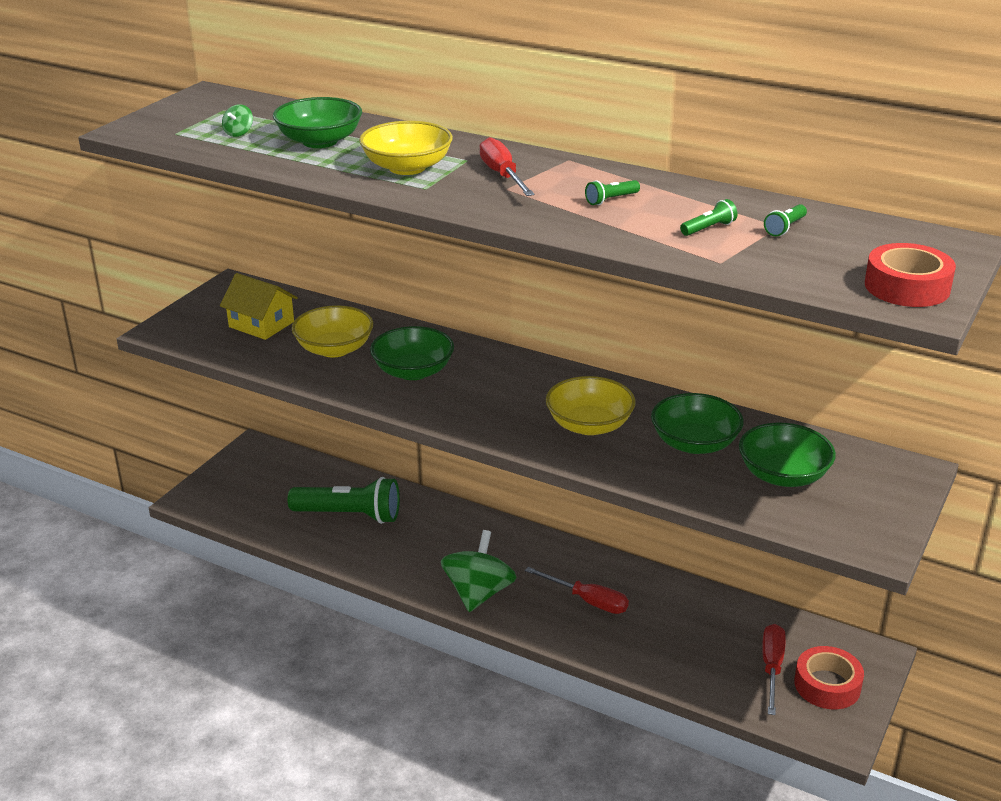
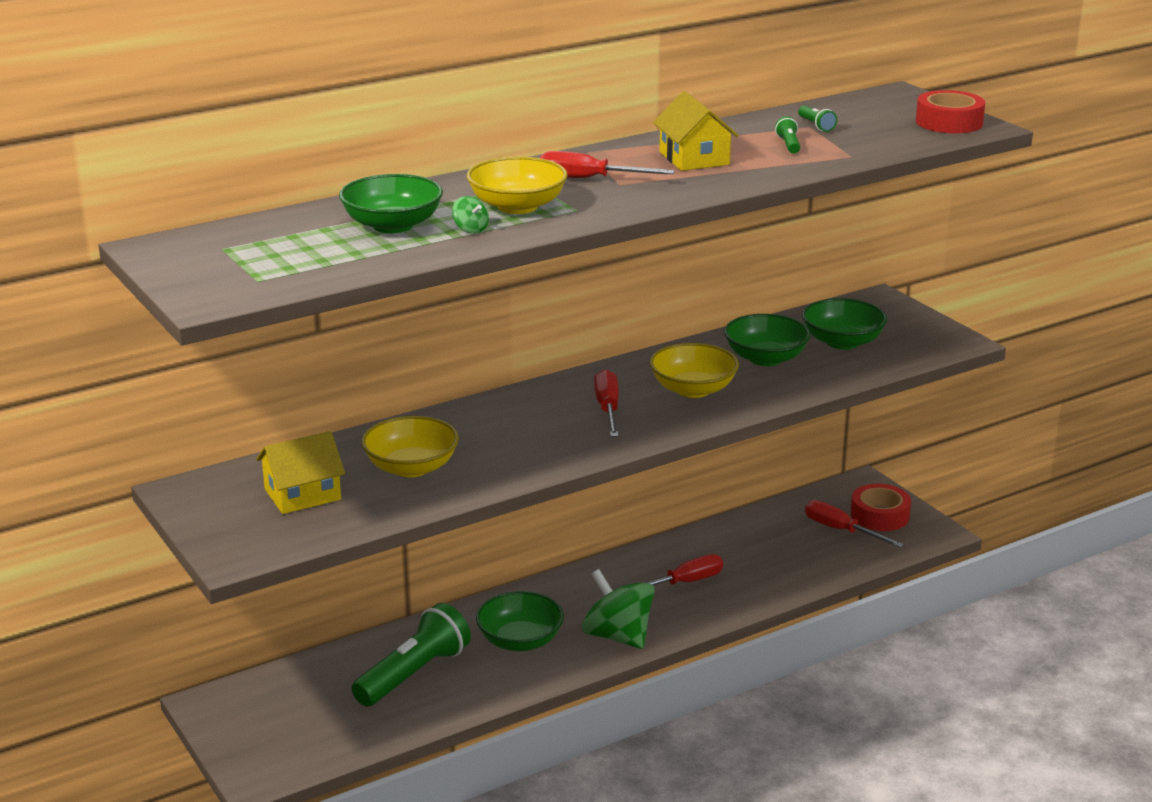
camera: 60 degrees left, 5 degrees down
green spinning top [222,104,253,137] -> green spinning top moved to [452,196,489,234]
green bowl [370,326,454,380] -> green bowl moved to [476,591,564,651]
green flashlight [585,180,640,205] -> yellow house [653,91,739,171]
none -> red screwdriver [594,369,619,437]

